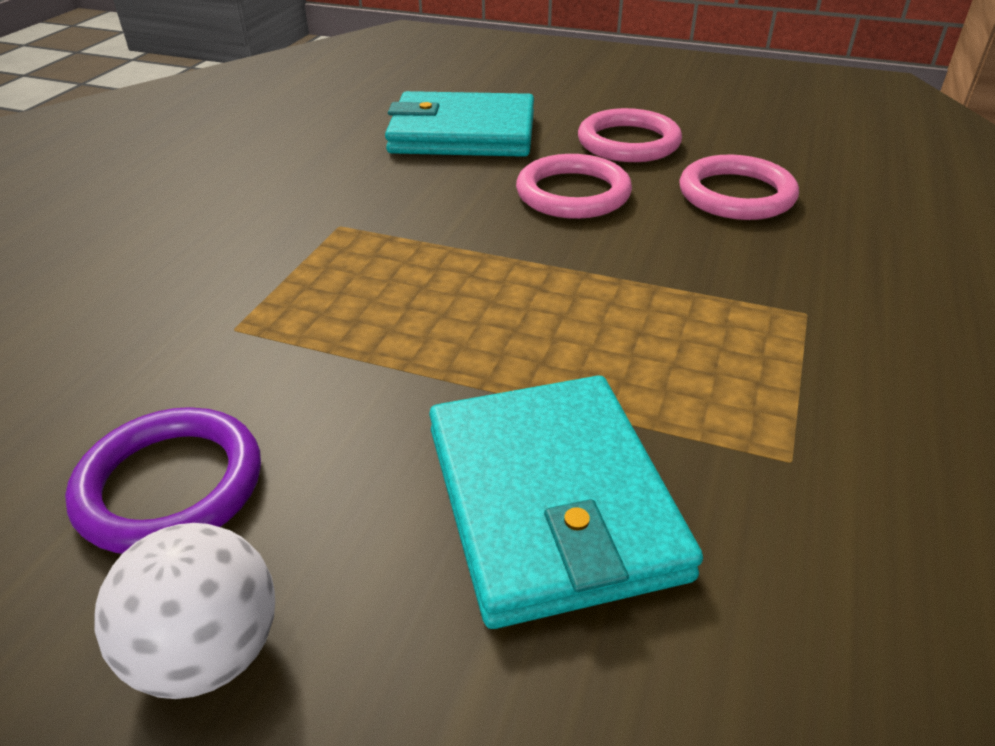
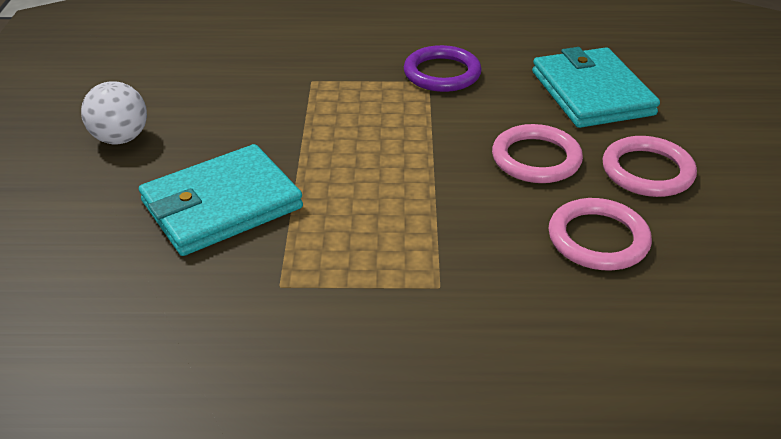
camera: 70 degrees right, 0 degrees up
purple ring [65,407,261,554] -> purple ring moved to [404,45,482,92]

